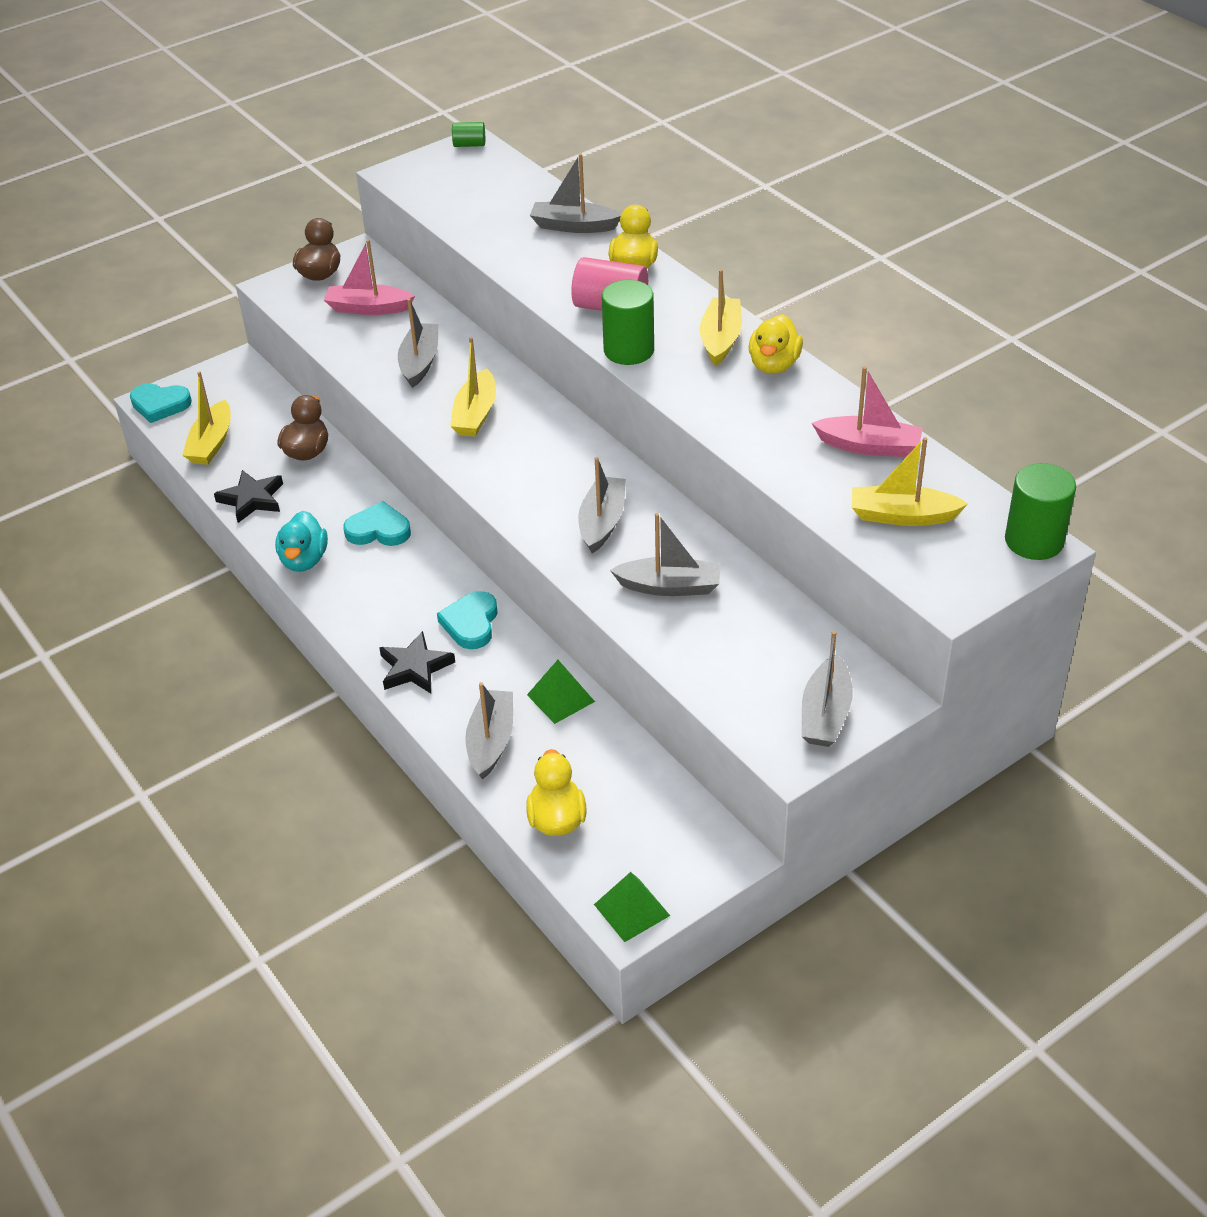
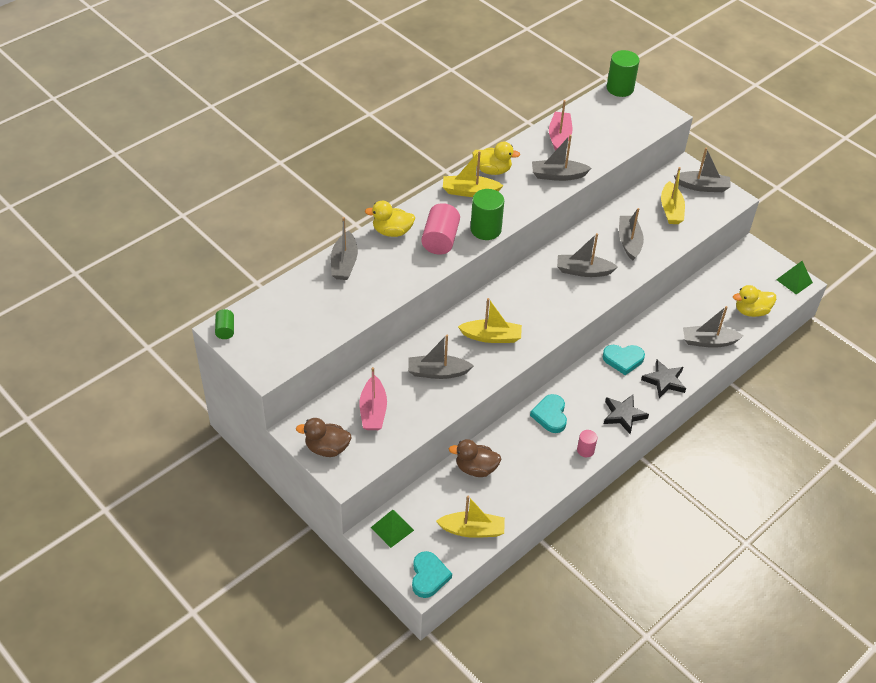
camera: 100 degrees left, 5 degrees up
black star [214,470,283,523] -> black star moved to [604,395,649,434]
turquoise duck [275,511,328,572] -> pink cylinder [577,430,597,457]
green pyramid [527,660,595,724] -> green pyramid moved to [371,510,414,548]
yellow boat [852,437,968,526] -> yellow boat moved to [661,167,685,224]
none -> grey boat [532,135,592,181]

